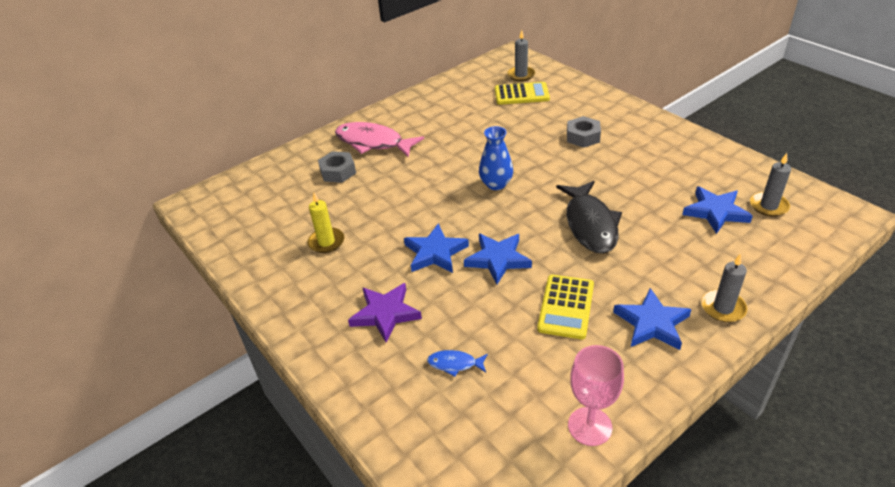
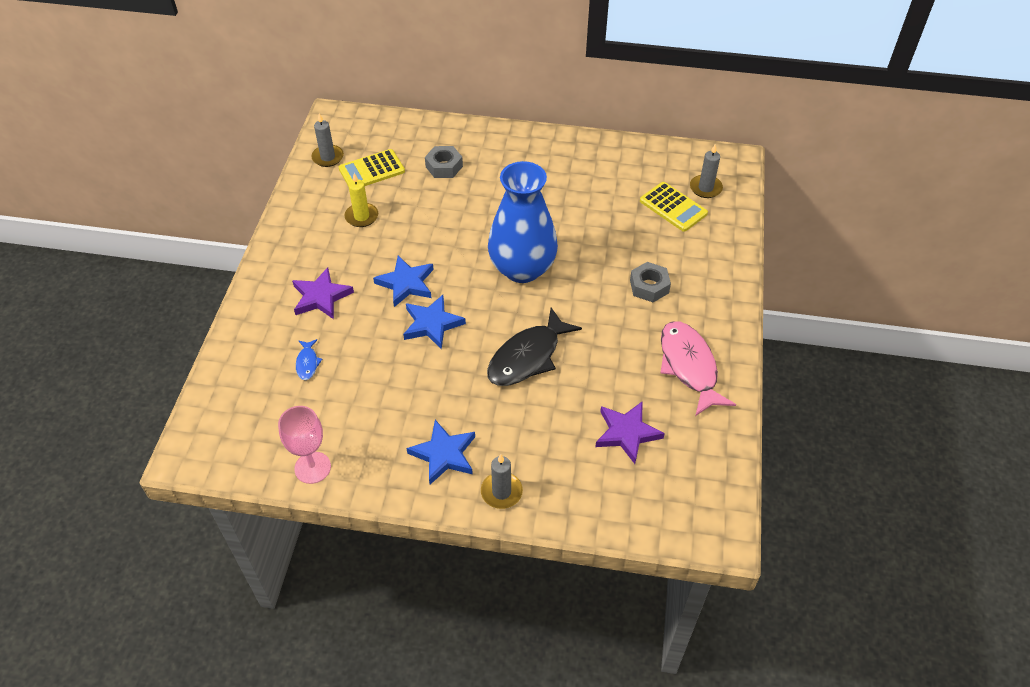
camera: 45 degrees right, 10 degrees up
pink fish [335,122,424,157] -> pink fish moved to [660,321,736,416]
blue fish [427,350,488,377] -> blue fish turned 150 degrees counterclockwise [296,339,322,380]
blue vase [479,126,513,190] -> blue vase [488,161,558,283], size x1.94
yellow calculator [537,275,594,339] -> yellow calculator moved to [339,149,405,186]
blue star [682,186,753,234] -> purple star [595,402,665,464]
grey candle [750,153,791,216] -> grey candle moved to [311,114,344,167]

